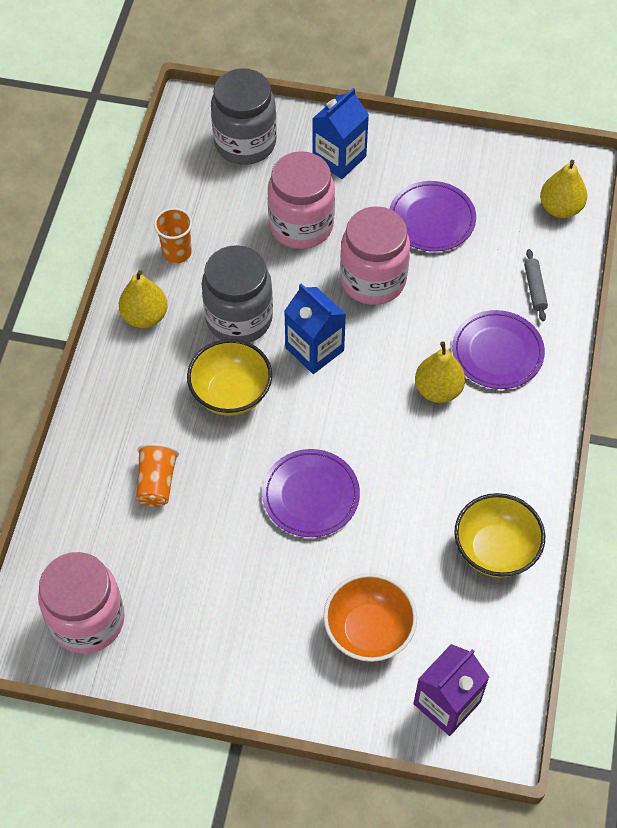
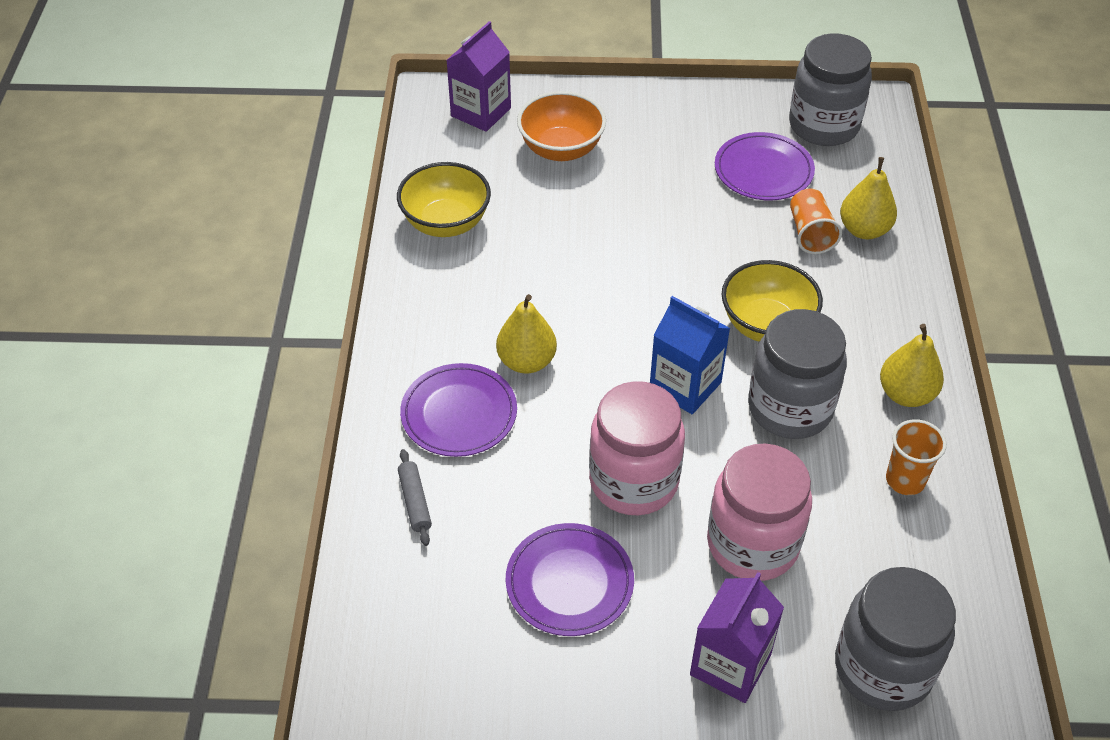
camera: 170 degrees right, 10 degrees down
pink jar [38,552,125,654] -> grey jar [789,33,872,146]
purple plate [262,449,360,537] -> purple plate moved to [715,132,815,200]
blue carton [312,88,369,179] -> purple carton [690,572,784,703]
yellow pear [540,160,587,218] -> yellow pear moved to [840,157,897,239]

